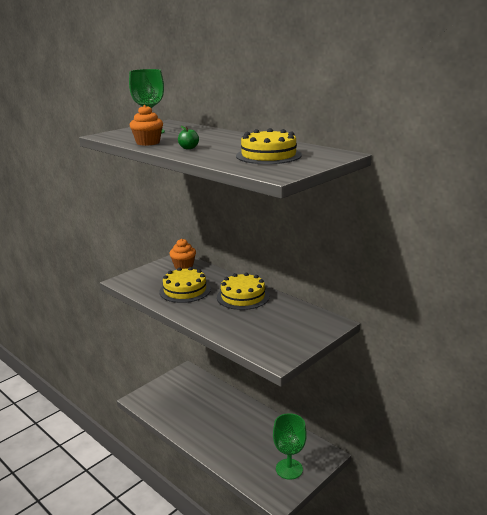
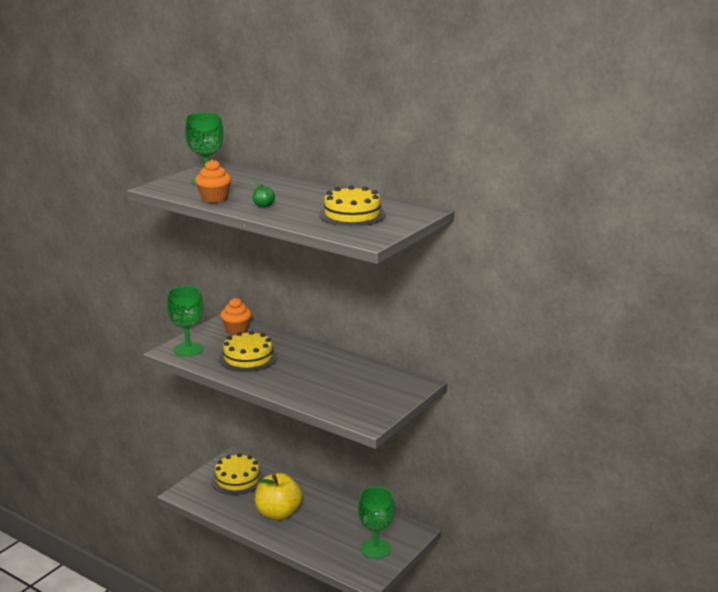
camera: 10 degrees left, 0 degrees up
yellow cake [217,272,269,310] -> yellow cake moved to [211,453,264,495]
none -> green goblet [167,286,203,357]
none -> yellow apple [255,473,302,520]

